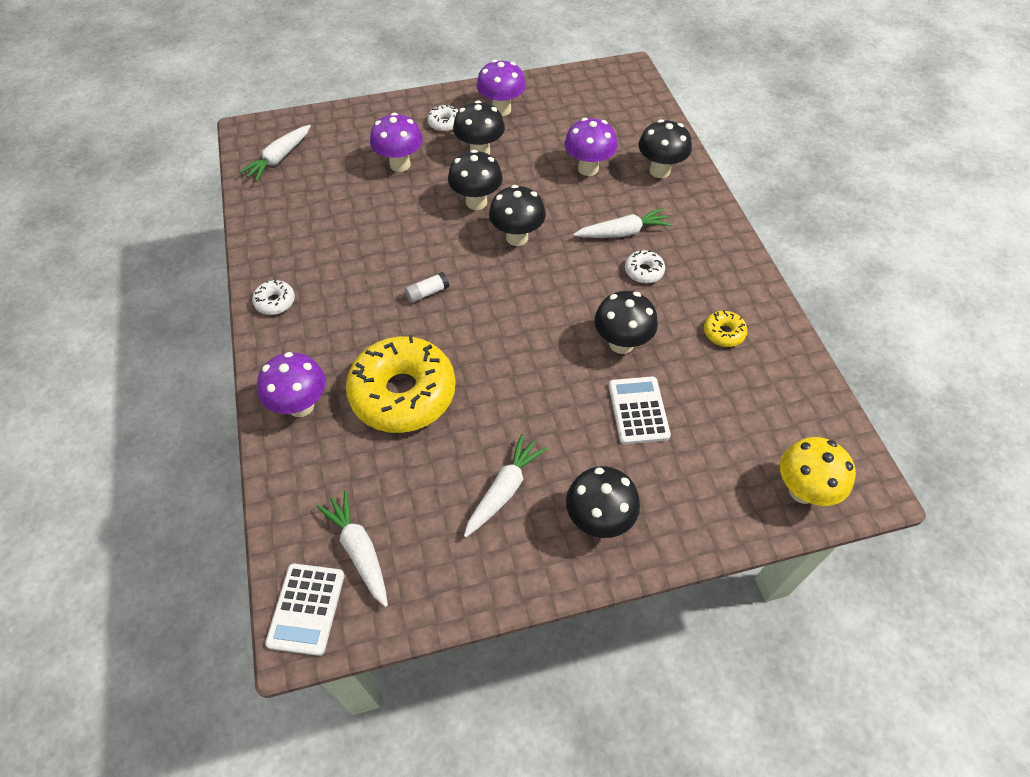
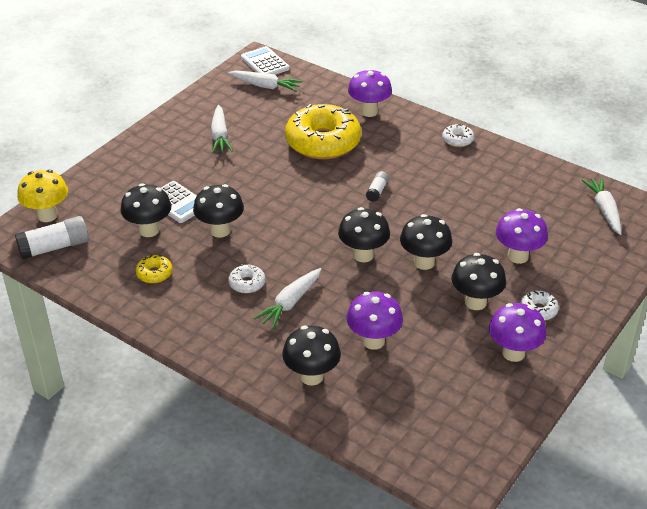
camera: 140 degrees right, 15 degrees down
black mushroom [566,466,640,538] -> black mushroom moved to [120,183,171,237]
none -> white glue stick [15,216,89,260]

